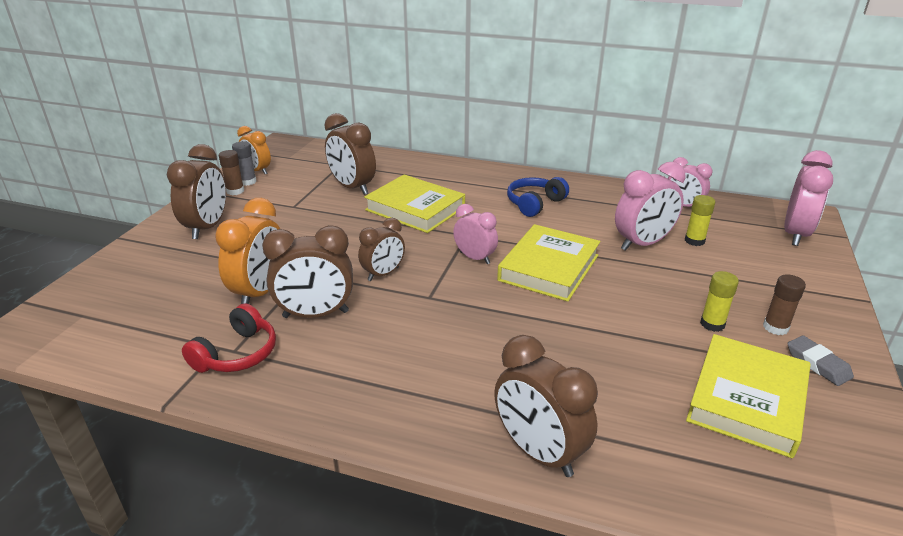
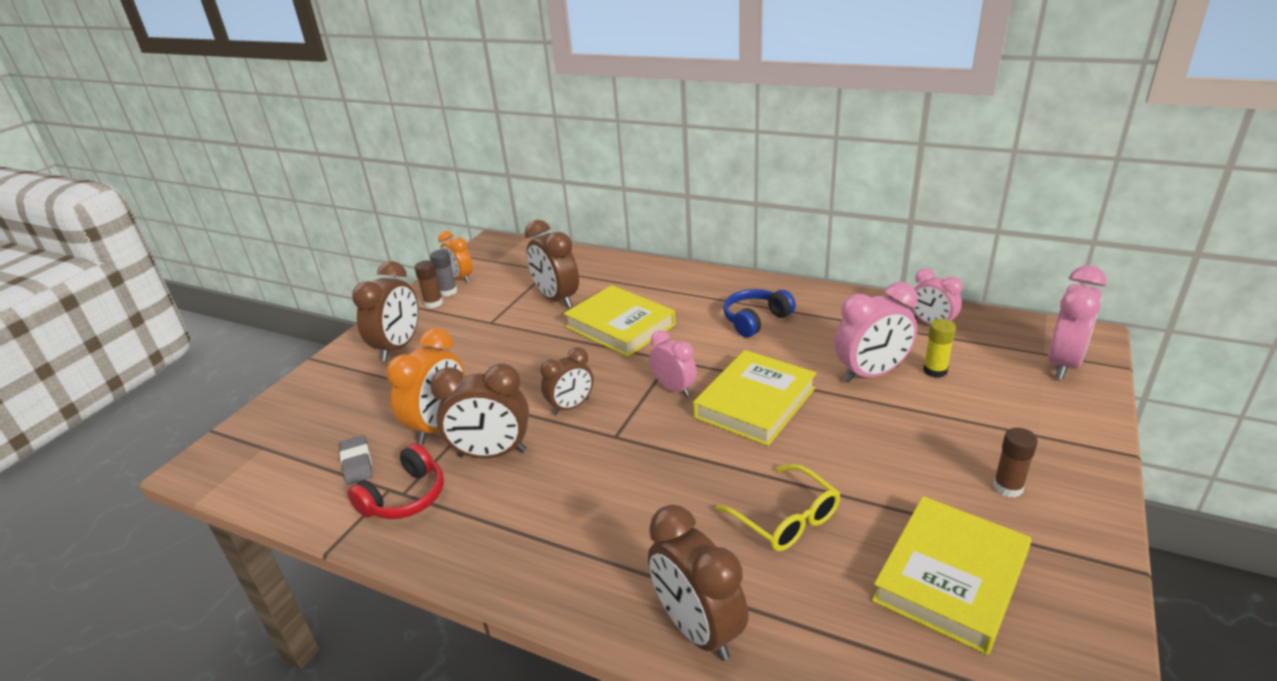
camera: 10 degrees right, 0 degrees up
yellow glue stick [700,271,739,332] -> none
grey eraser [787,335,854,386] -> grey eraser moved to [340,435,373,485]
none -> yellow glasses [716,464,840,551]

